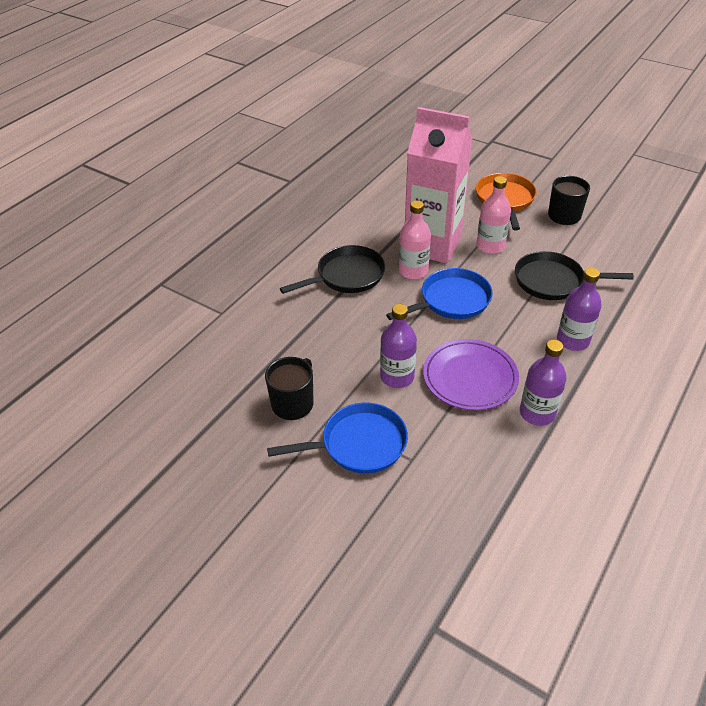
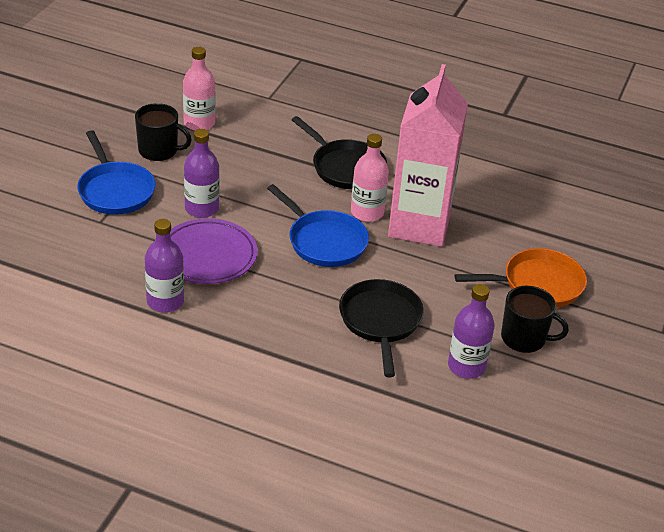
camera: 75 degrees right, 5 degrees down
pink bottle [476,176,511,254] -> pink bottle moved to [183,47,215,131]
purple bottle [557,268,602,351] -> purple bottle moved to [448,284,495,379]

